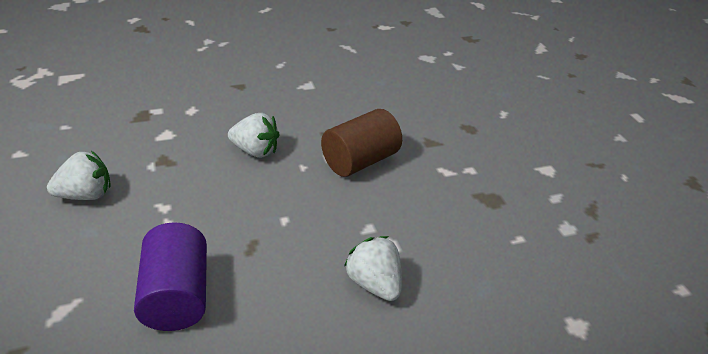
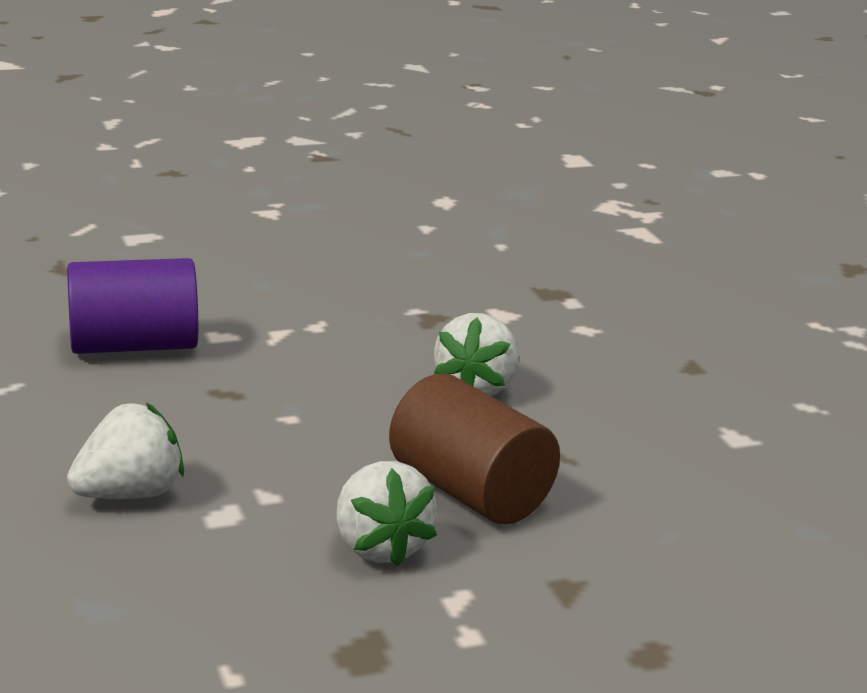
camera: 90 degrees right, 15 degrees down
white strawberry [47,151,111,200] -> white strawberry moved to [336,461,437,567]

